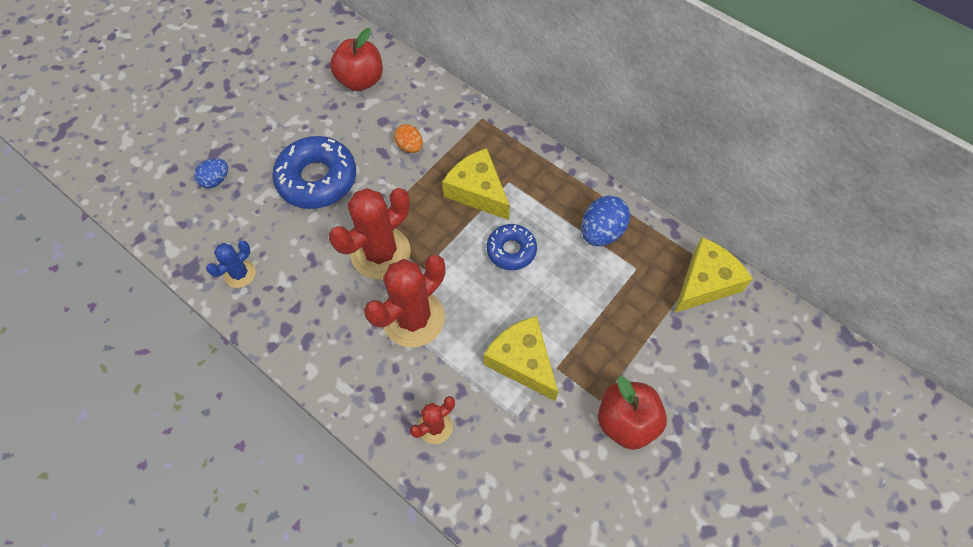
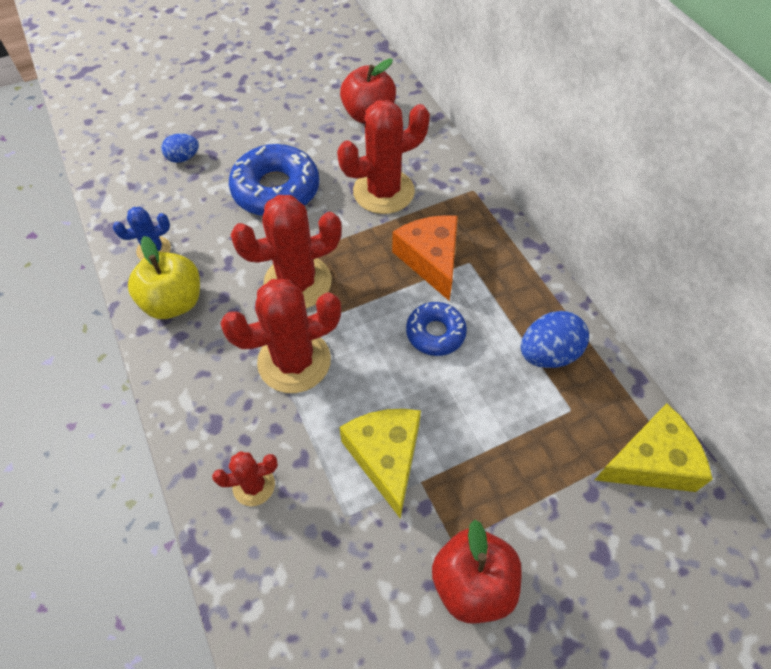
camera: 25 degrees right, 5 degrees down
orange egg [394,124,423,153] -> red cactus [337,100,430,214]
yellow cheese [442,148,510,220] -> orange cheese [392,215,458,301]
none -> yellow apple [128,236,200,319]

